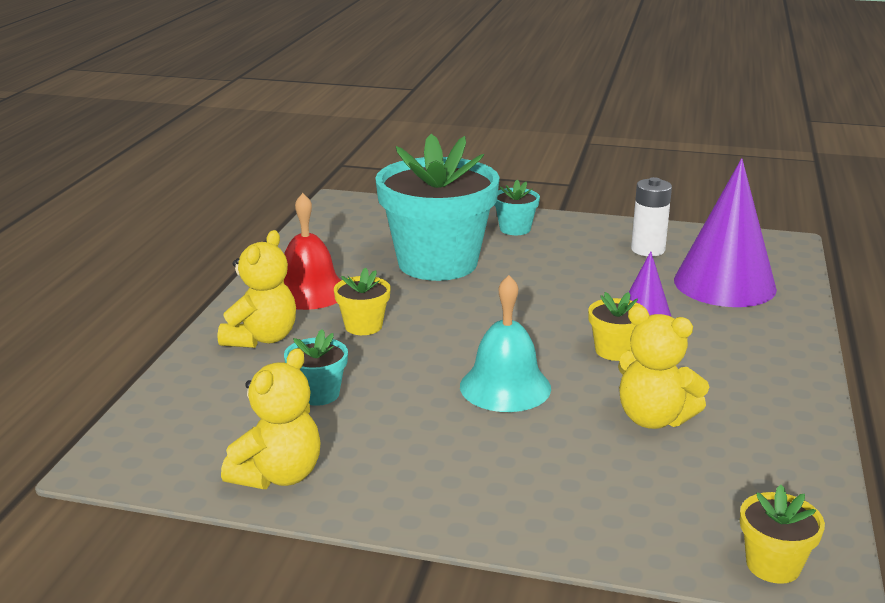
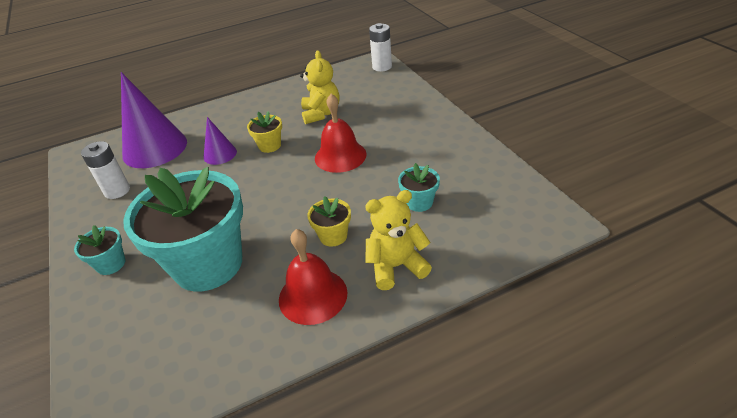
camera: 125 degrees left, 15 degrees up
yellow teddy bear [221,348,321,489] -> none
turquoise bell [460,275,551,412] -> red bell [315,94,367,173]
yellow flower pot [740,485,825,584] -> white battery [369,23,392,72]

